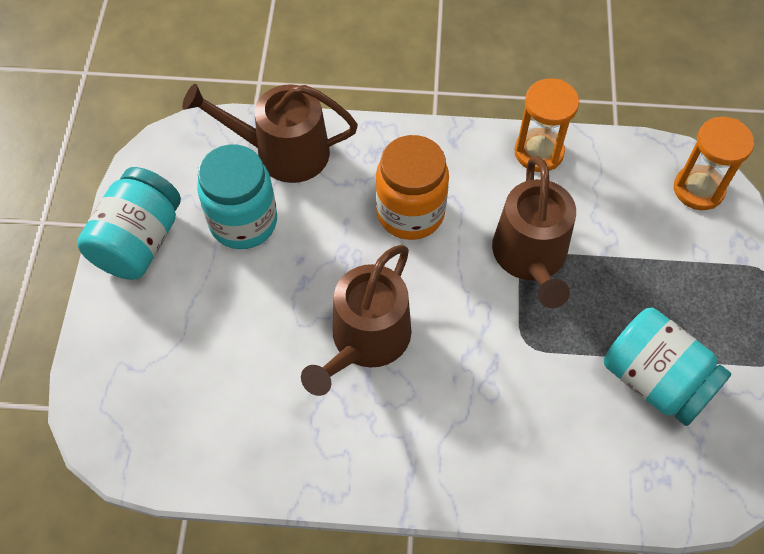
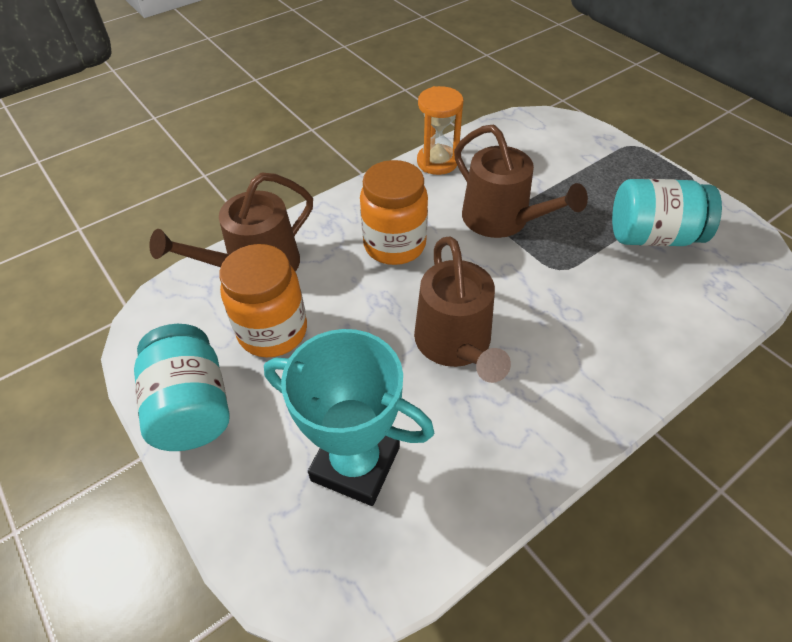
camera: 40 degrees left, 10 degrees down
turquoise jar [197,144,277,249] -> orange jar [219,244,307,357]
orange hourglass [674,117,754,210] -> none
none -> turquoise trophy [264,329,434,506]

